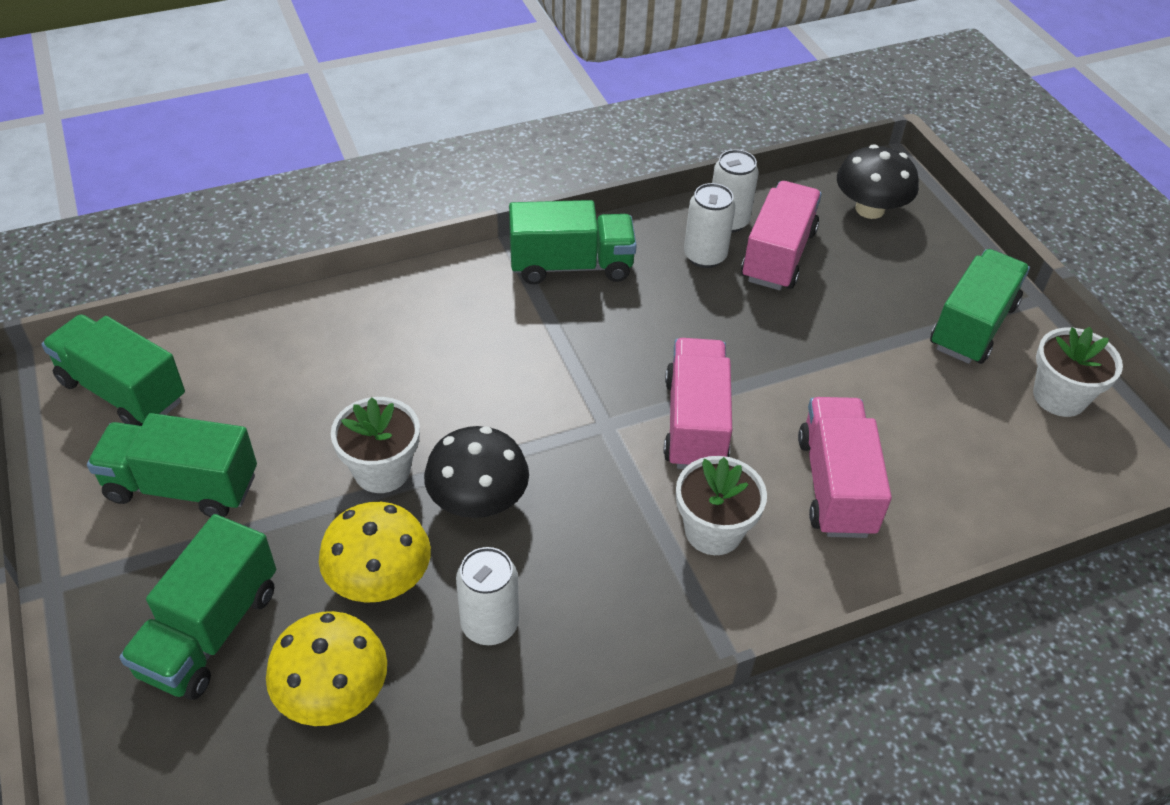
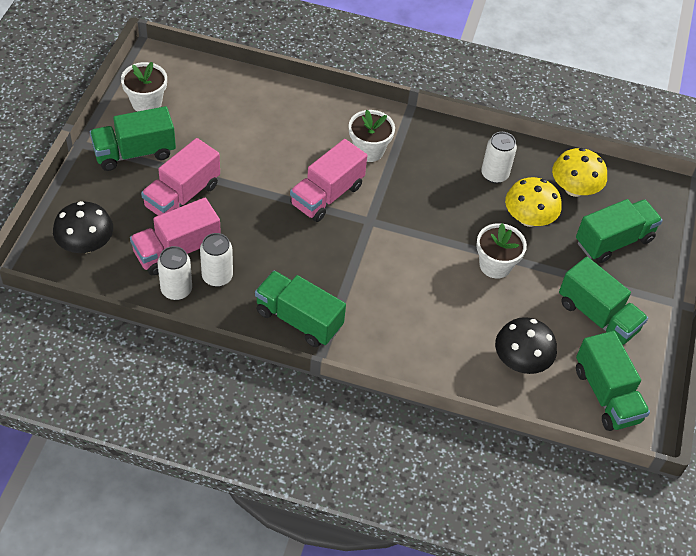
camera: 145 degrees left, 5 degrees up
black mushroom [424,426,529,518] -> black mushroom moved to [495,317,557,374]
pink truck [798,397,892,538] -> pink truck moved to [141,138,220,216]

